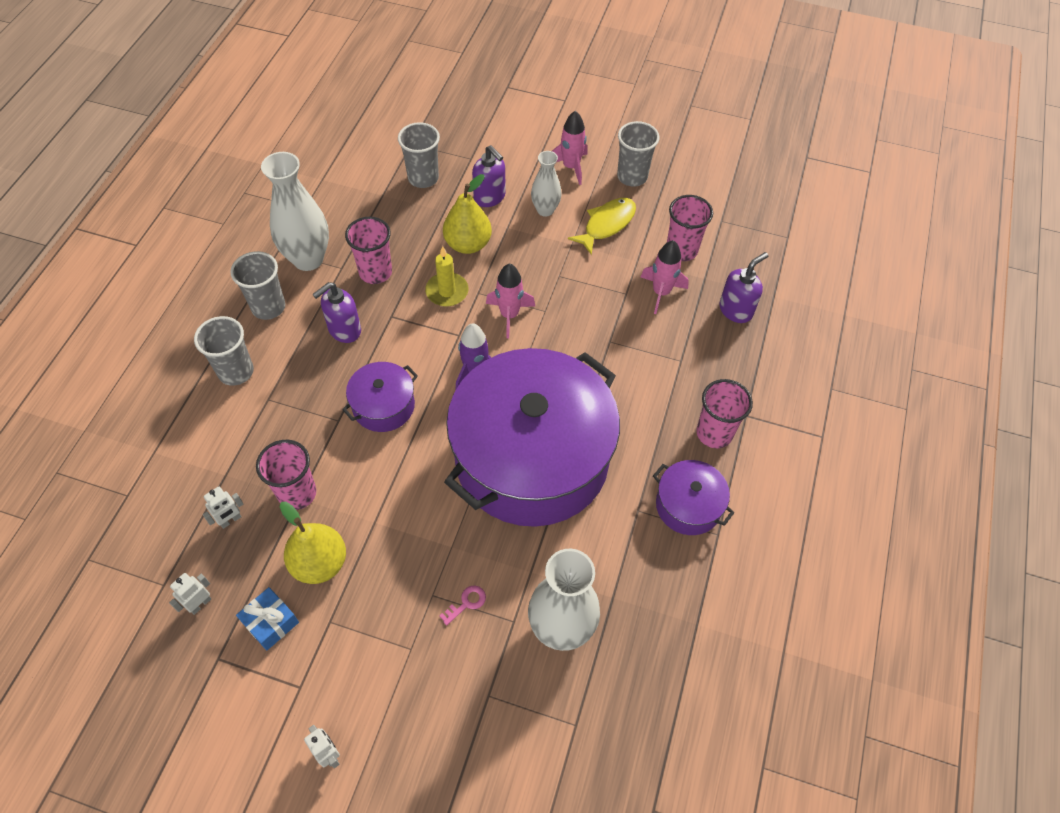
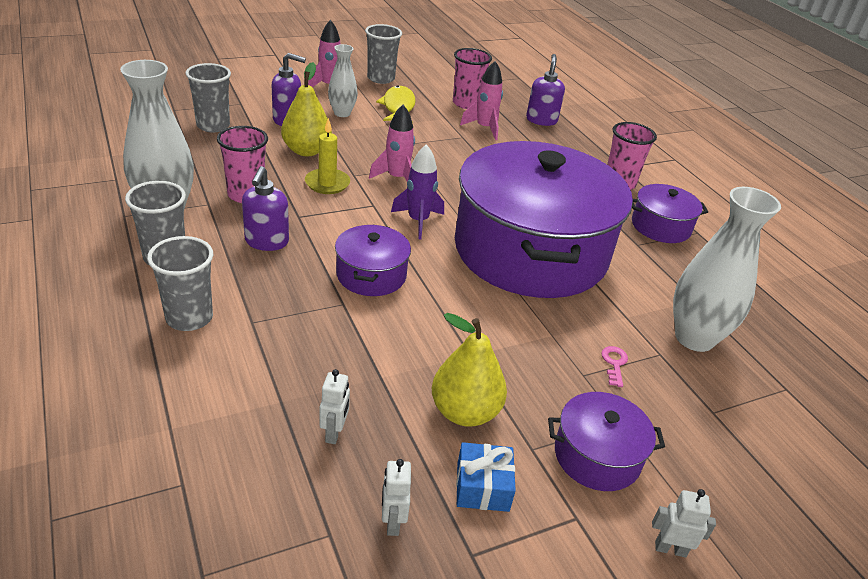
camera: 45 degrees left, 20 degrees down
pink cup [256,440,316,510] -> none
none -> purple pot [548,392,665,491]

